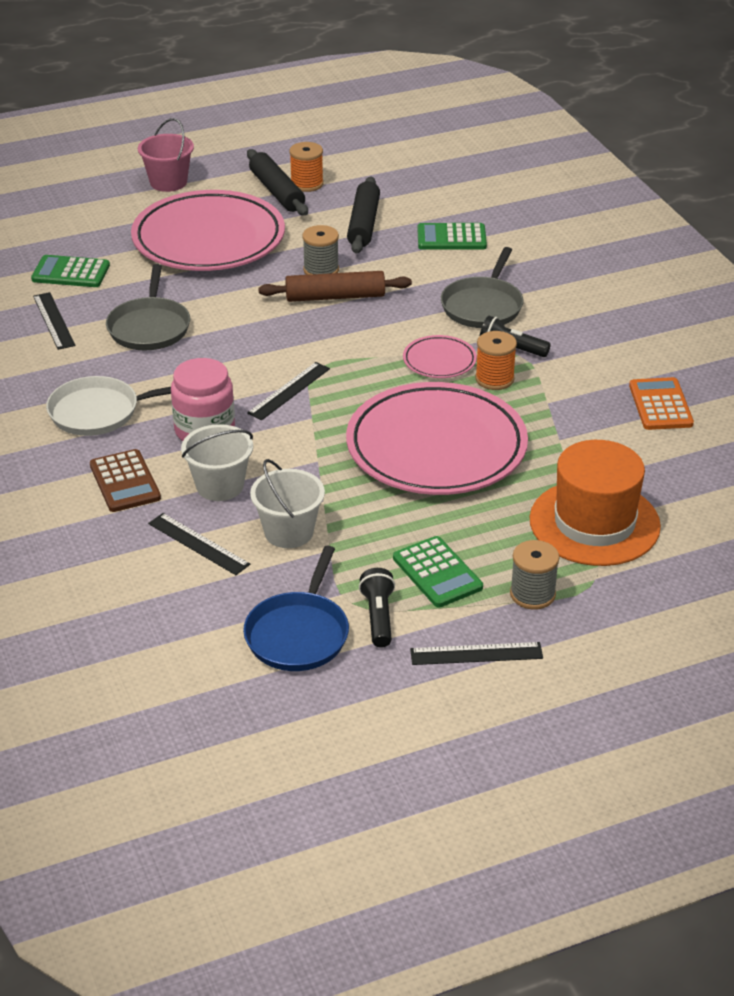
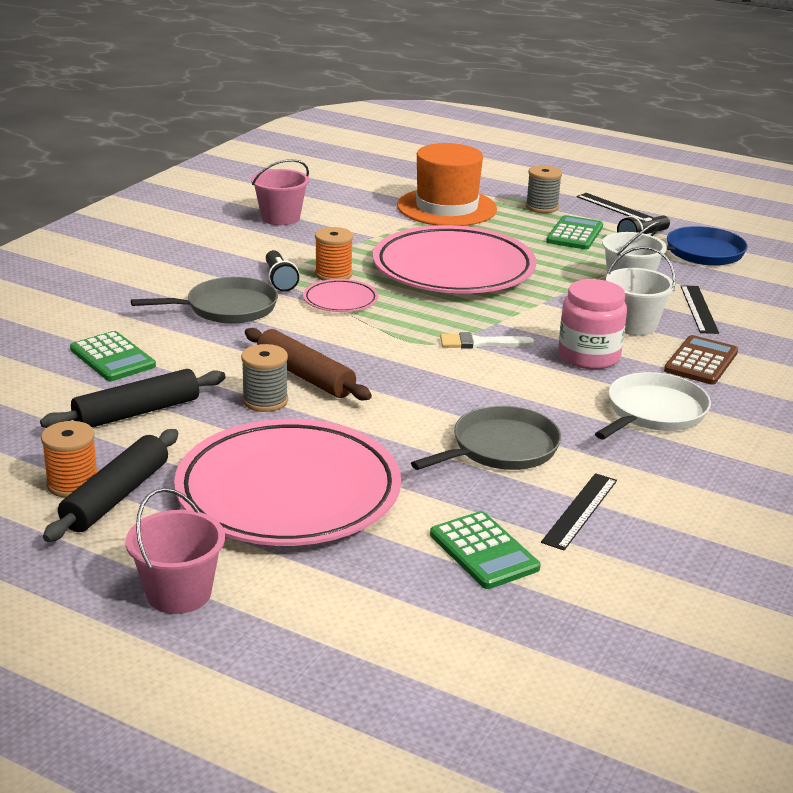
camera: 130 degrees left, 10 degrees down
white pan [46,376,171,436] -> white pan turned 90 degrees counterclockwise [595,372,711,439]
black ruler [247,362,330,420] -> white brush [440,332,534,348]
orange calculator [629,377,694,430] -> pink bucket [251,159,309,225]

